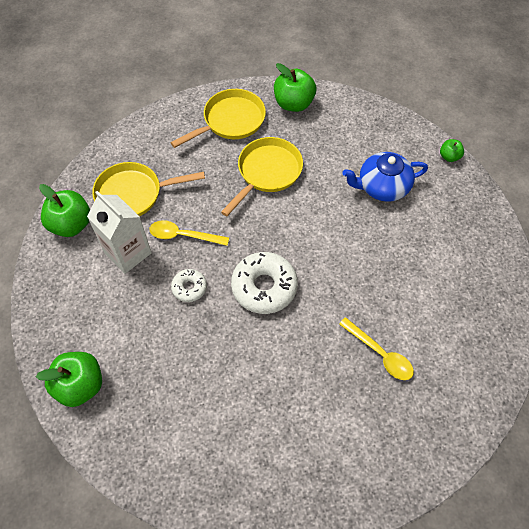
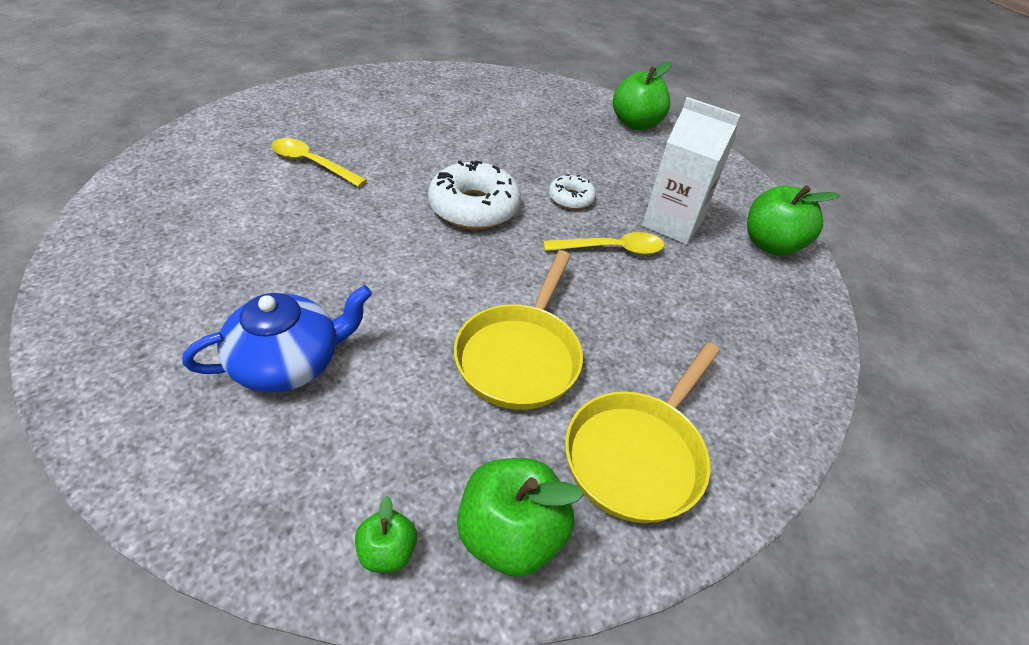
camera: 160 degrees right, 15 degrees down
yellow pan [92,162,205,216] -> none
green apple [440,139,464,162] -> green apple moved to [355,495,417,573]

